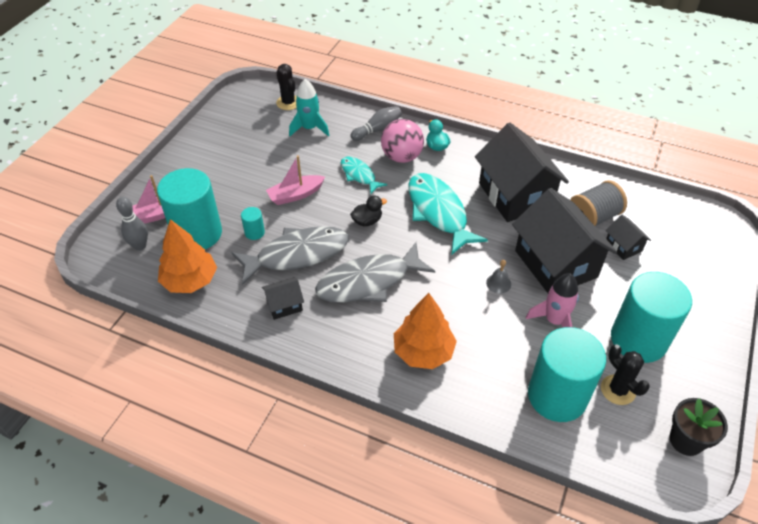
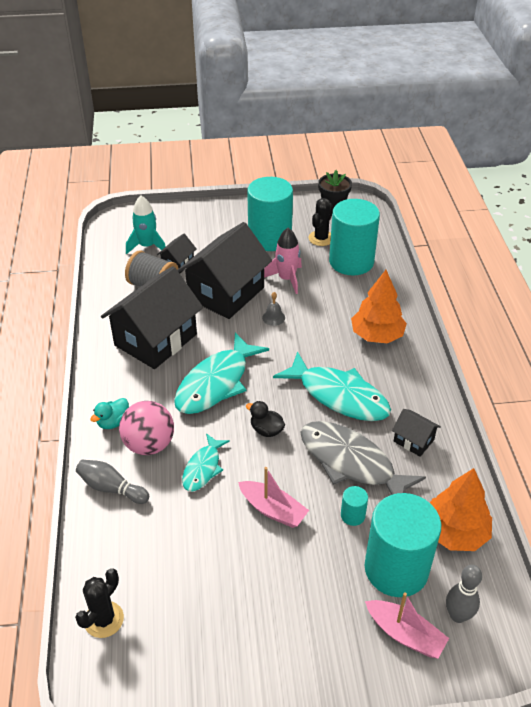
camera: 120 degrees left, 5 degrees down
turquoise rocket [289,79,329,136] -> turquoise rocket moved to [126,196,166,254]
grey fish [315,242,435,303] -> turquoise fish [273,351,391,421]

